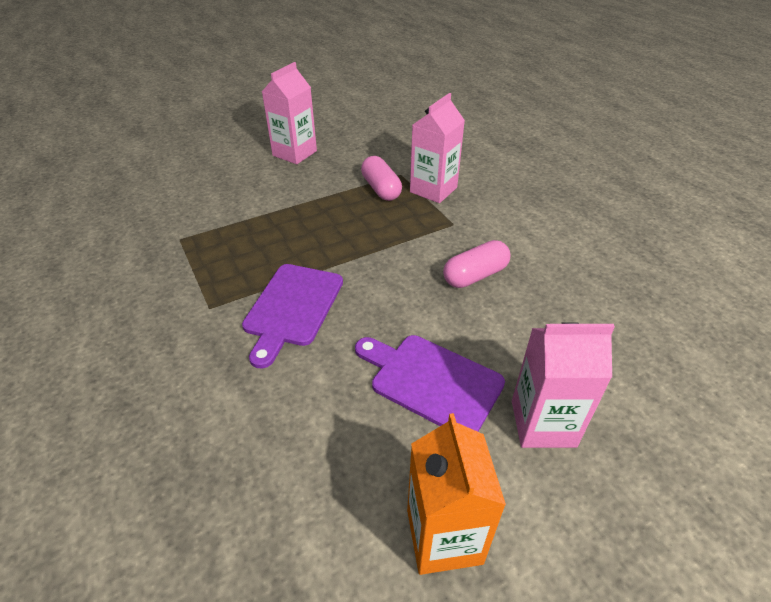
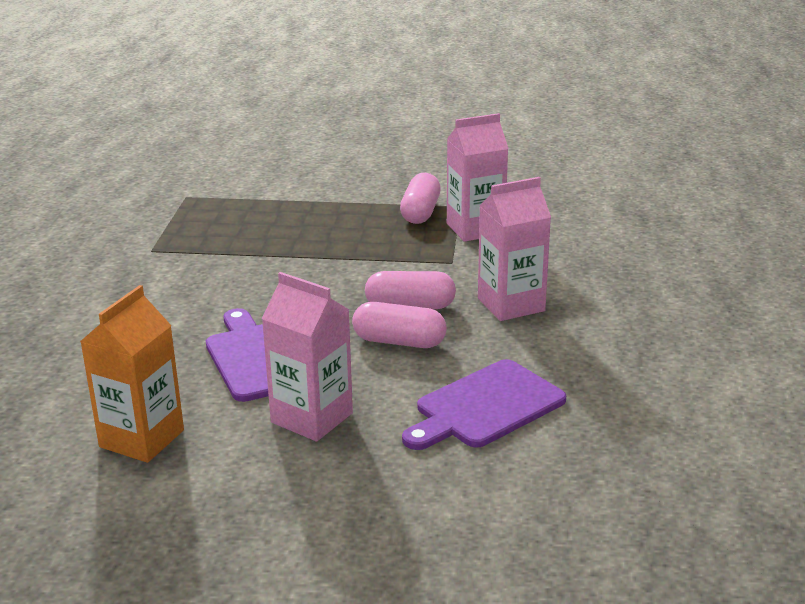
camera: 35 degrees right, 15 degrees down
purple cutting board [242,264,343,368] -> purple cutting board moved to [402,359,566,450]
pink carton [262,62,317,164] -> pink carton moved to [478,177,551,321]
none -> pink capsule [352,302,447,348]

